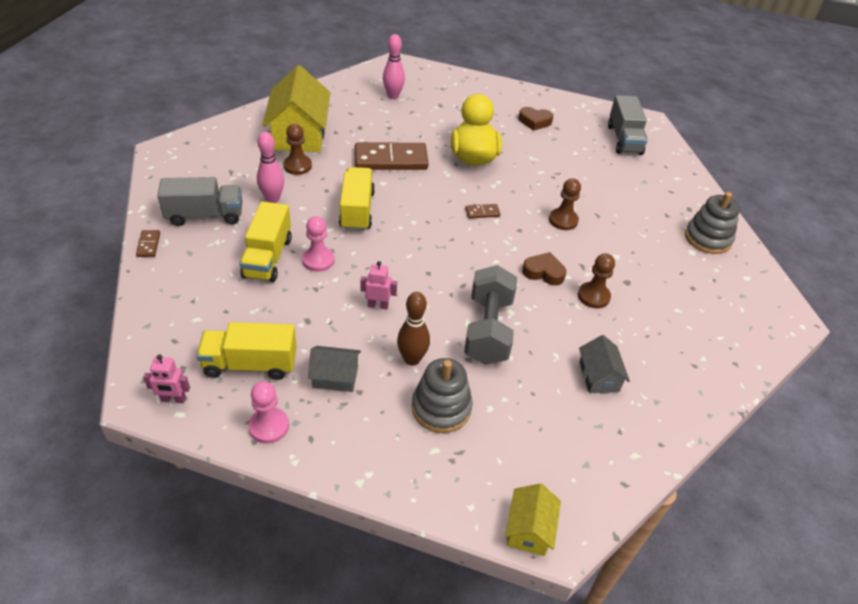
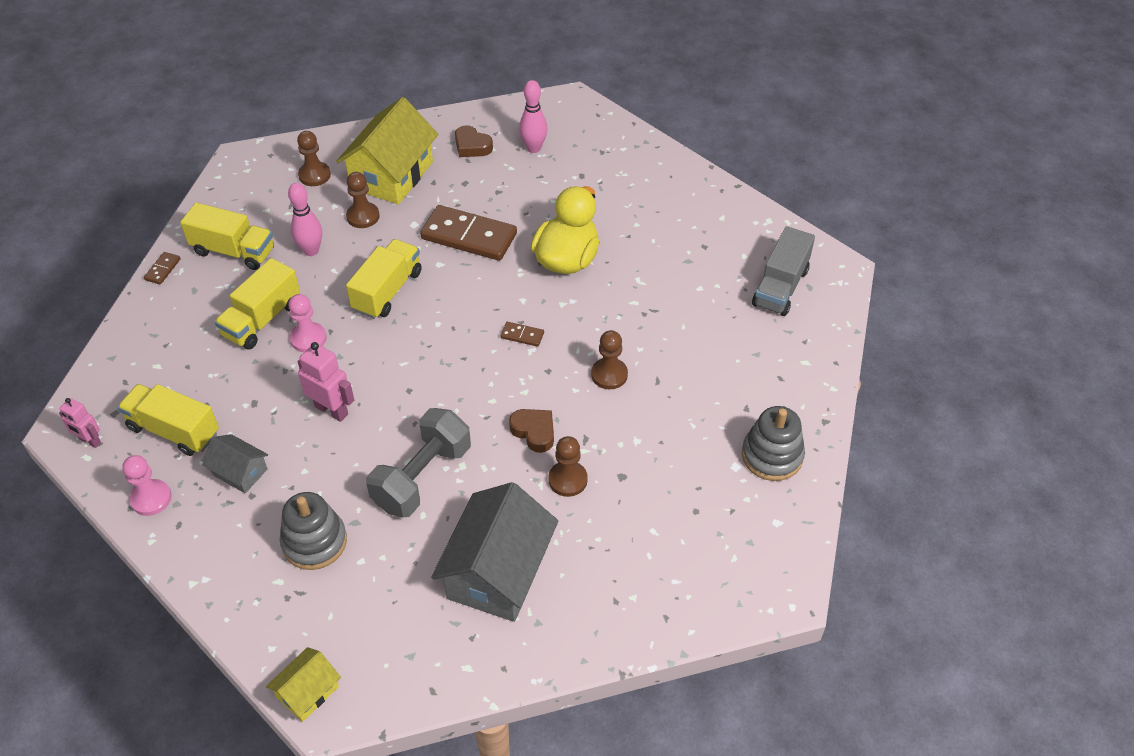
camera: 30 degrees right, 5 degrees up
grey truck [157,177,242,226] -> yellow truck [180,202,274,270]
pink robot [361,261,397,310] -> pink robot [298,342,354,422], size x1.54
brown bowling pin [397,292,430,366] -> none
brown heart [518,107,553,131] -> brown heart moved to [455,125,493,157]
grey house [579,335,630,393] -> grey house [431,482,558,622], size x1.99
none -> brown pawn [297,131,331,186]

